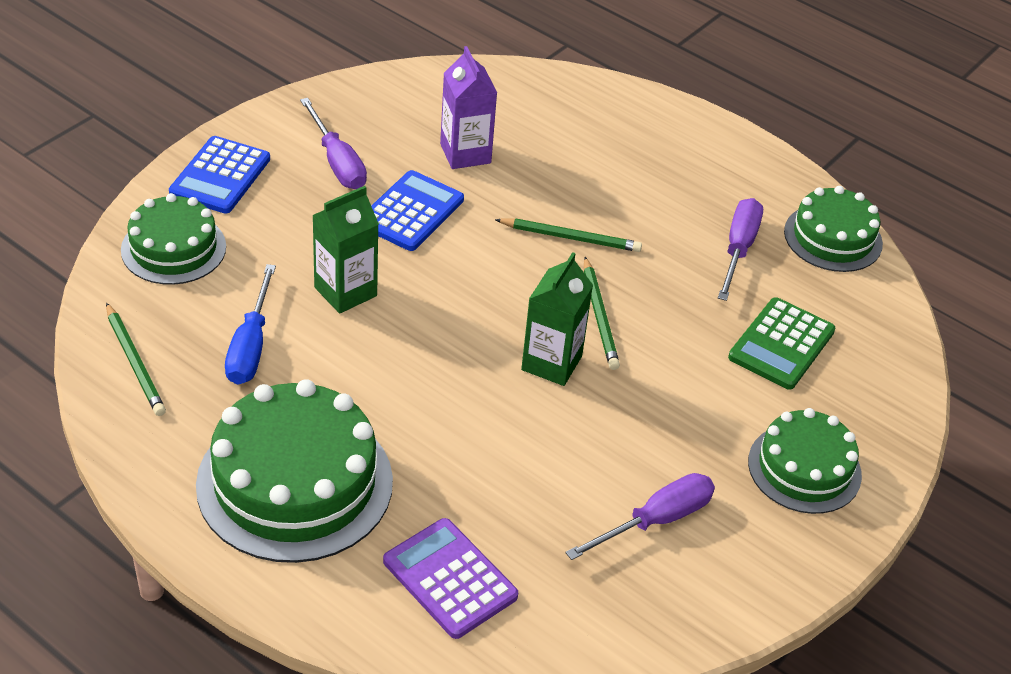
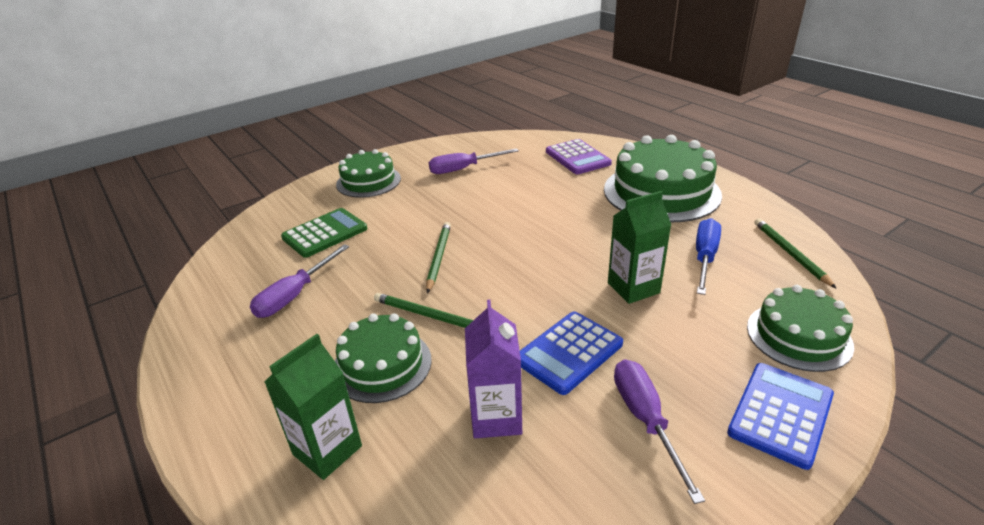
camera: 160 degrees left, 10 degrees down
green carton [521,252,593,386] -> green carton moved to [264,334,362,480]
green cake [784,186,883,272] -> green cake moved to [335,313,432,403]

